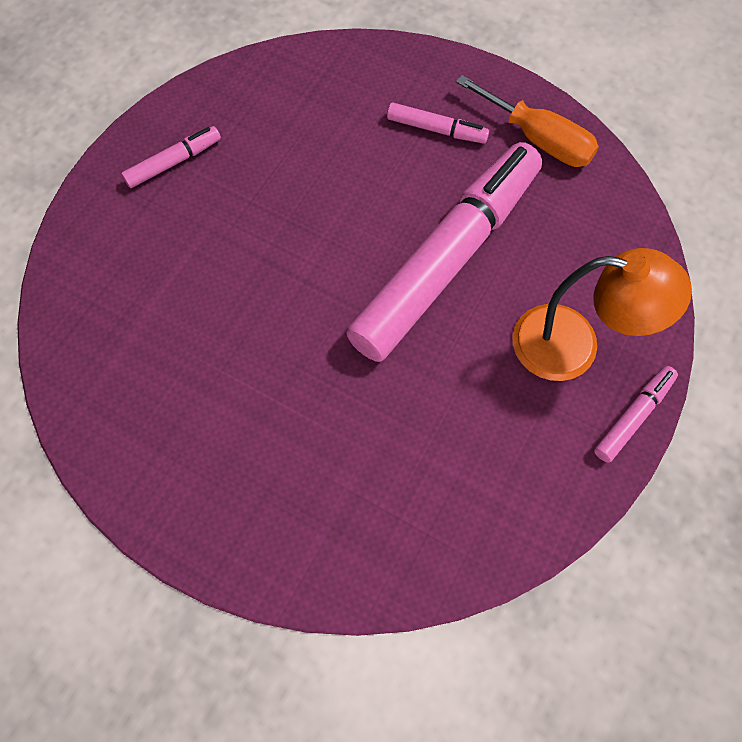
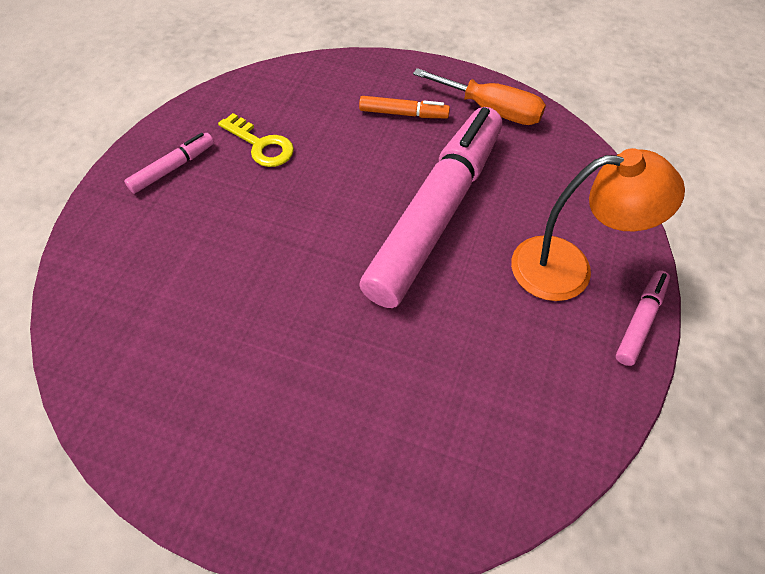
camera: 10 degrees left, 10 degrees down
pink marker [387,103,489,144] -> orange marker [359,96,450,118]
none -> yellow key [218,113,294,167]

